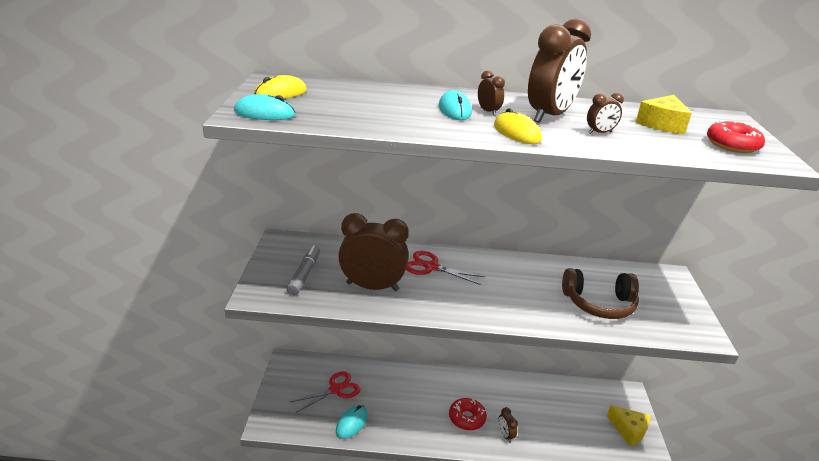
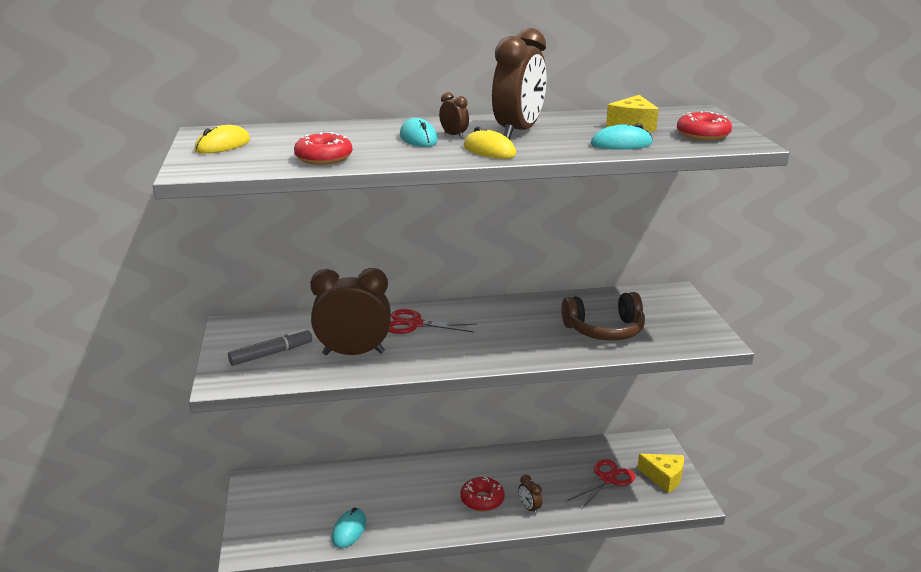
camera: 10 degrees left, 5 degrees down
turquoise mouse [234,94,295,120] -> turquoise mouse moved to [591,123,653,150]
grey marker [287,245,320,295] -> grey marker turned 60 degrees clockwise [228,329,312,366]
red scissors [291,371,360,413] -> red scissors moved to [567,459,635,510]
brown clock [587,93,624,134] -> none
none -> red donut [294,132,353,165]

